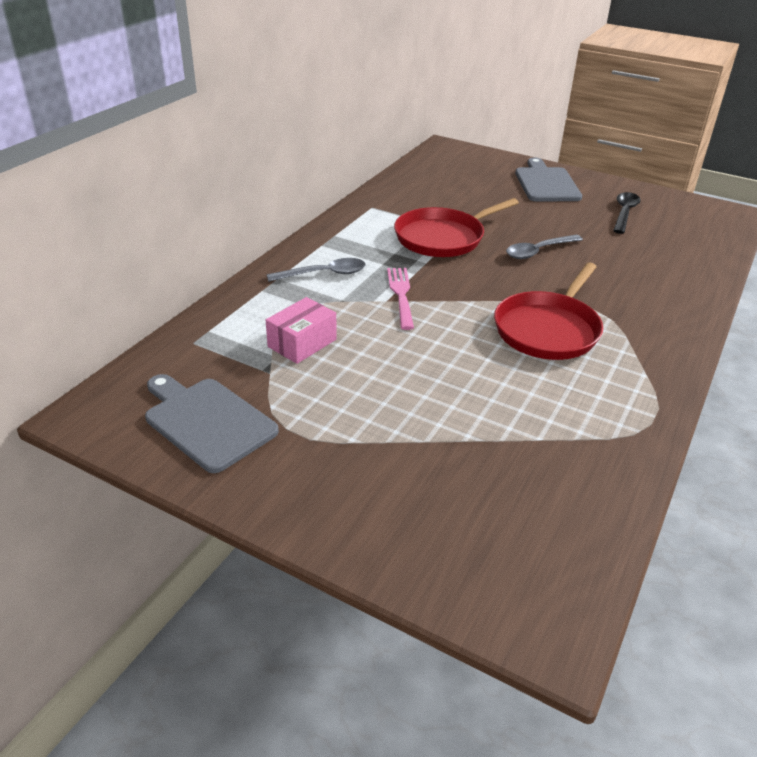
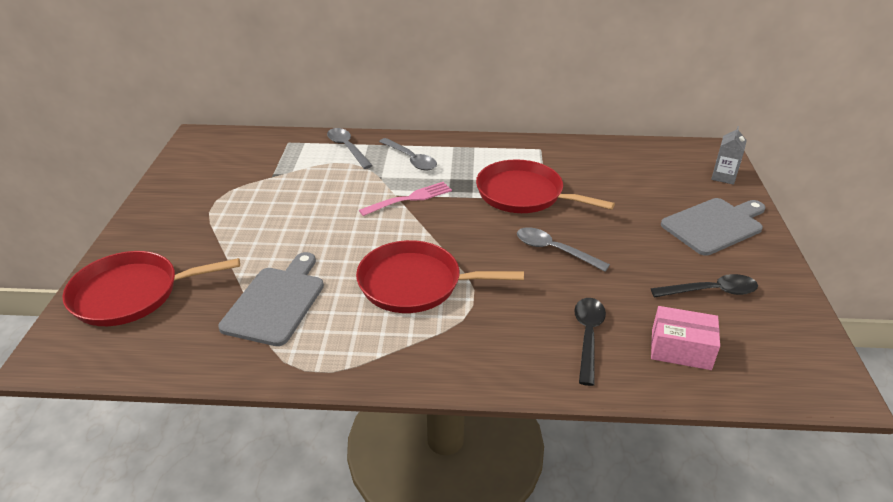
camera: 65 degrees right, 0 degrees up
grey cutting board [145,374,279,473] -> grey cutting board moved to [218,252,324,346]
pink box [266,297,337,364] -> pink box moved to [651,306,720,370]
none -> red pan [62,251,240,326]
none -> grey spoon [327,128,373,169]
none -> black spoon [574,298,606,386]
none -> grey carton [711,126,747,185]

